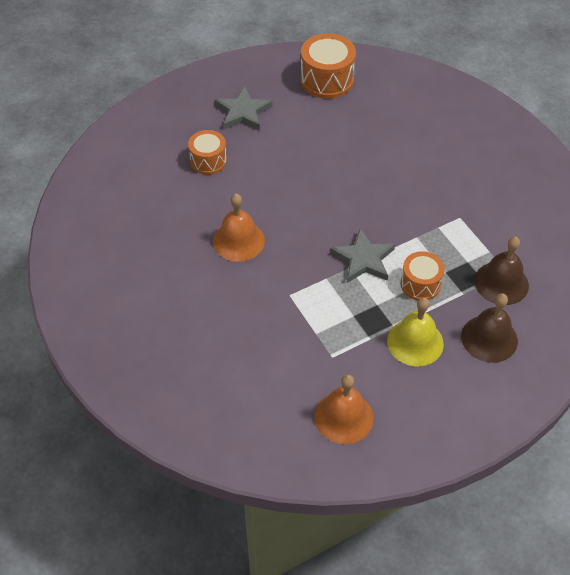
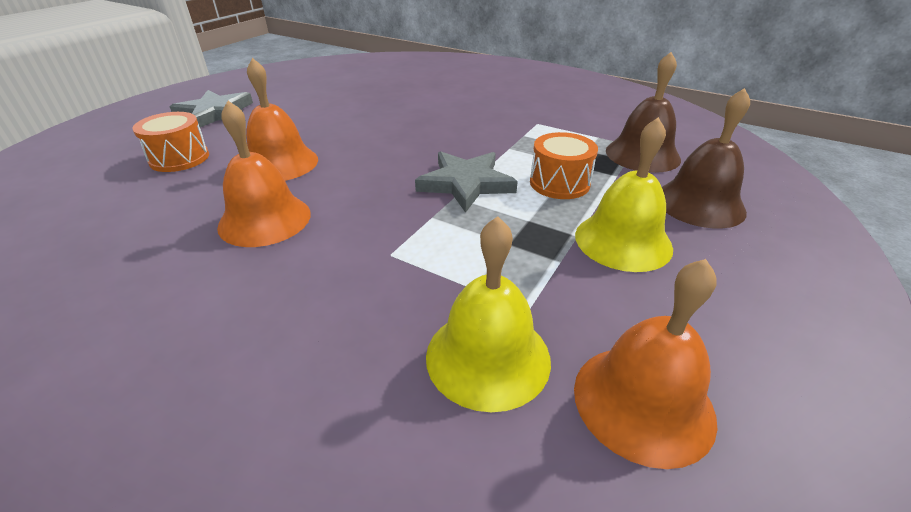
camera: 30 degrees left, 15 degrees down
orange drum [300,33,356,99] -> none
none -> orange bell [246,58,318,181]
none -> yellow bell [426,216,551,412]

